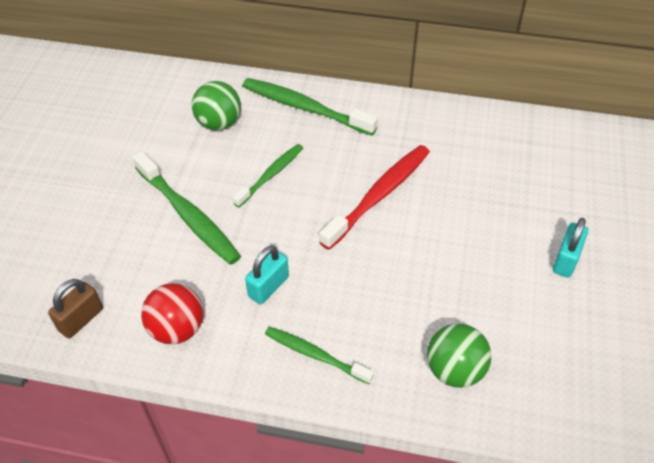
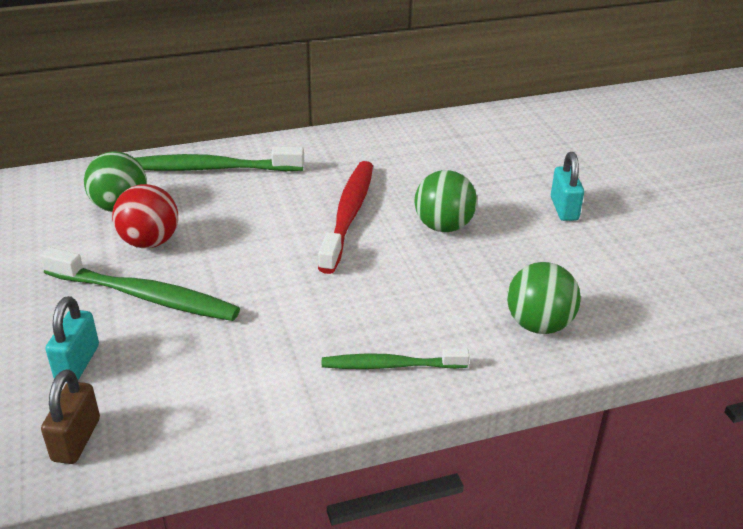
camera: 30 degrees left, 15 degrees down
red ball [141,283,203,344] -> red ball moved to [112,184,178,248]
green toothbrush [233,144,303,207] -> none
turquoise padlock [245,246,289,304] -> turquoise padlock moved to [45,296,99,382]
none -> green ball [415,170,477,232]

